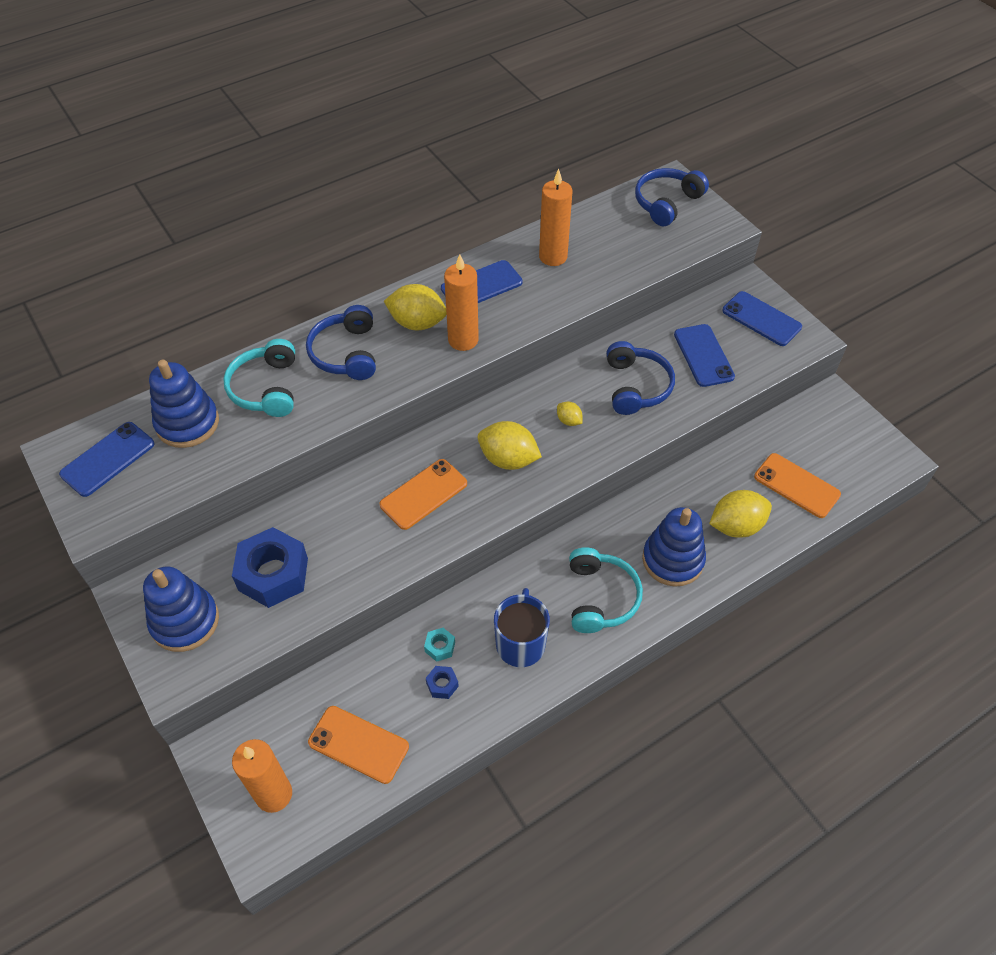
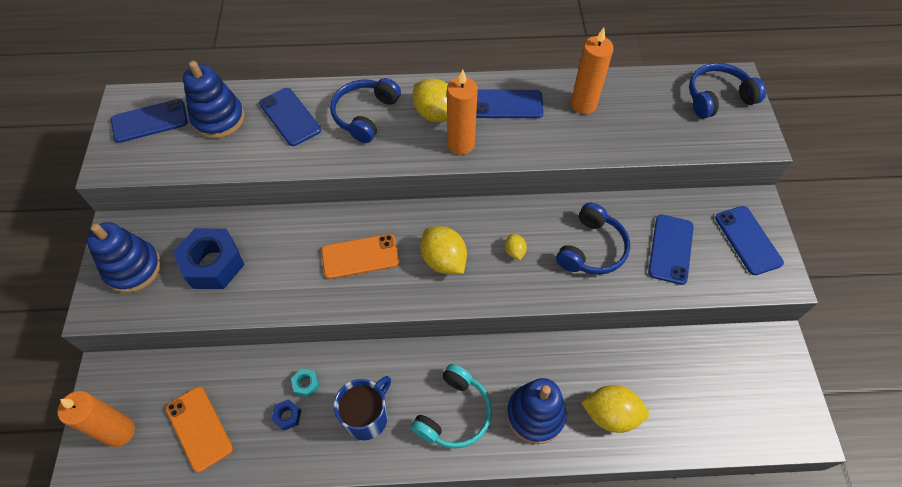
camera: 30 degrees right, 5 degrees up
turquoise headphones [223,339,295,417] -> blue phone [259,88,321,146]
orange phone [754,453,841,518] -> none

